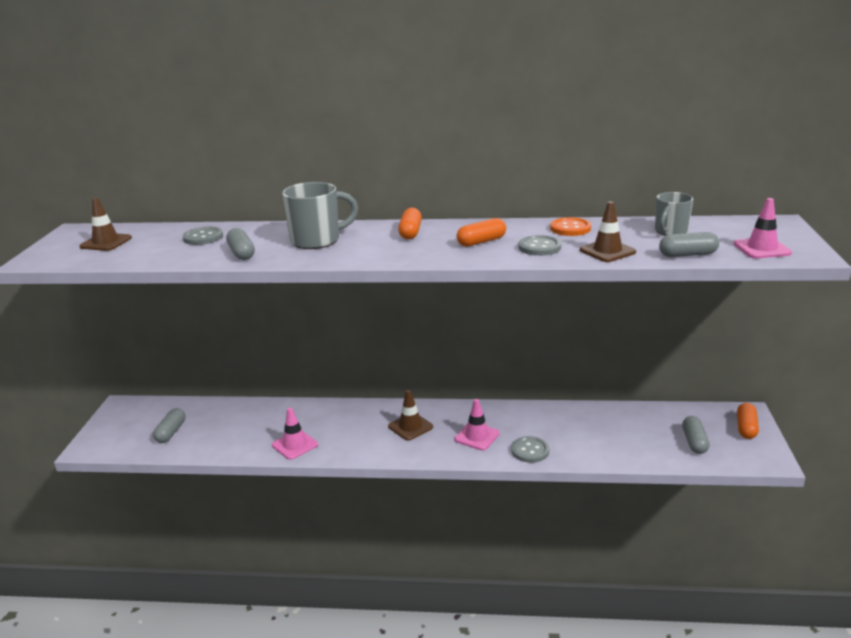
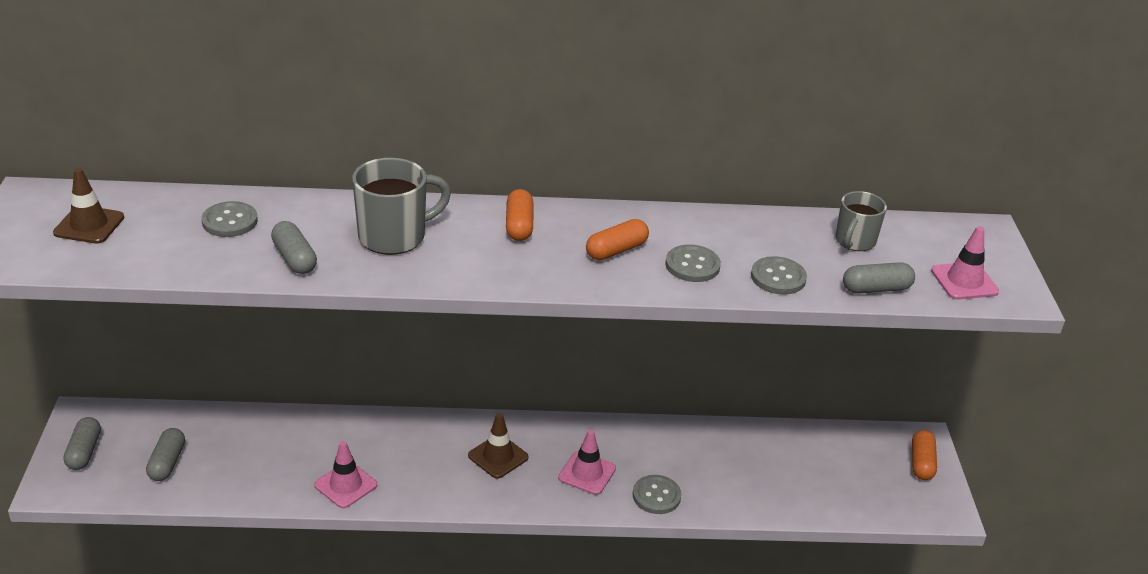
camera: 10 degrees left, 10 degrees up
orange button [550,217,591,236] -> none
brown traffic cone [580,201,636,262] -> grey button [751,256,807,295]
grey capsule [682,416,710,454] -> grey capsule moved to [63,417,101,470]

